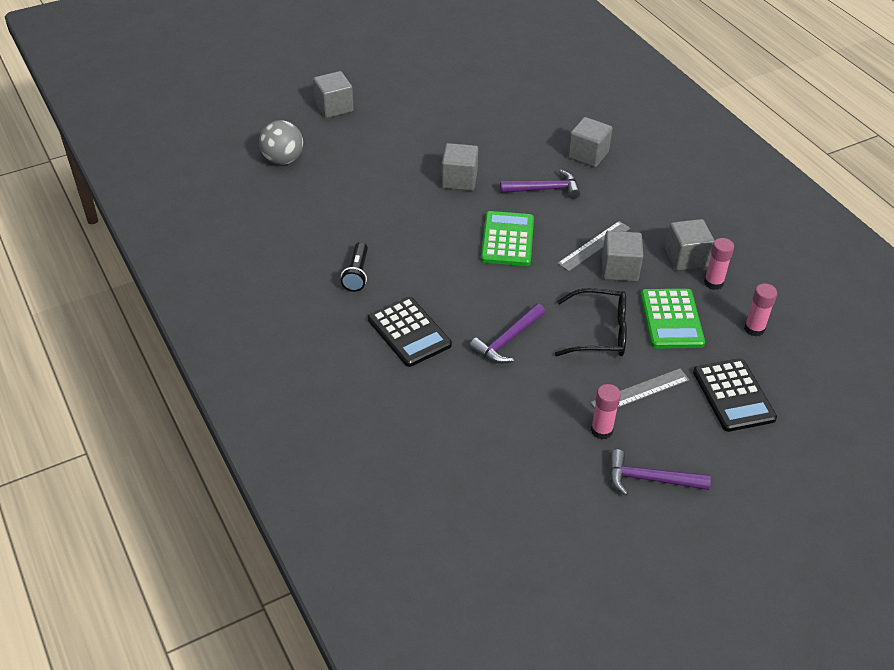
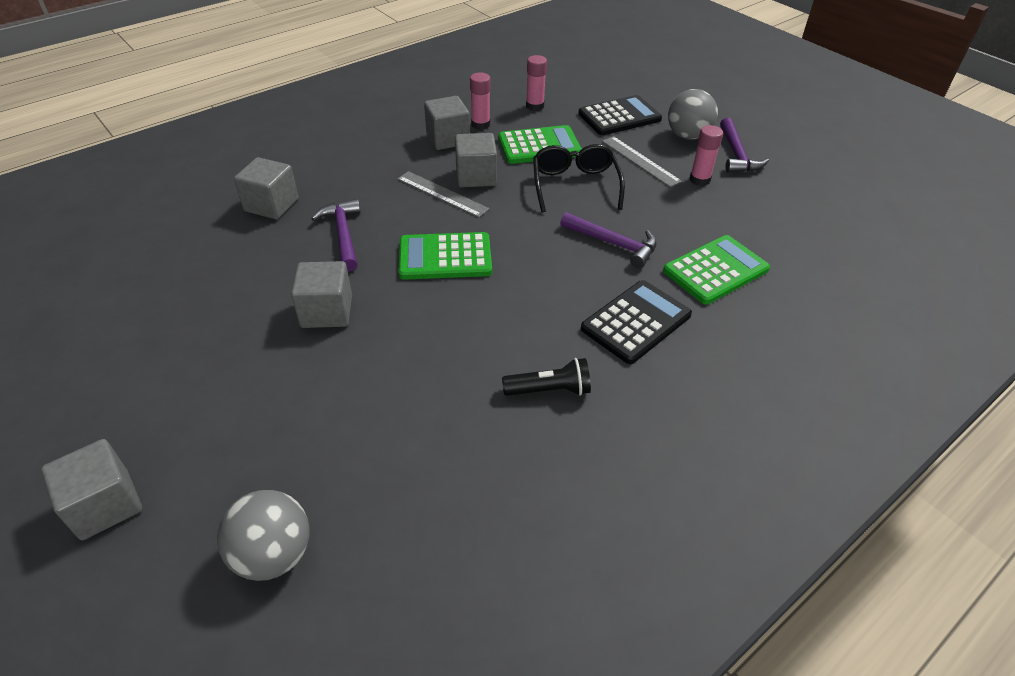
camera: 100 degrees left, 0 degrees up
none -> green calculator [663,235,770,305]
none -> grey ball [668,89,718,140]

